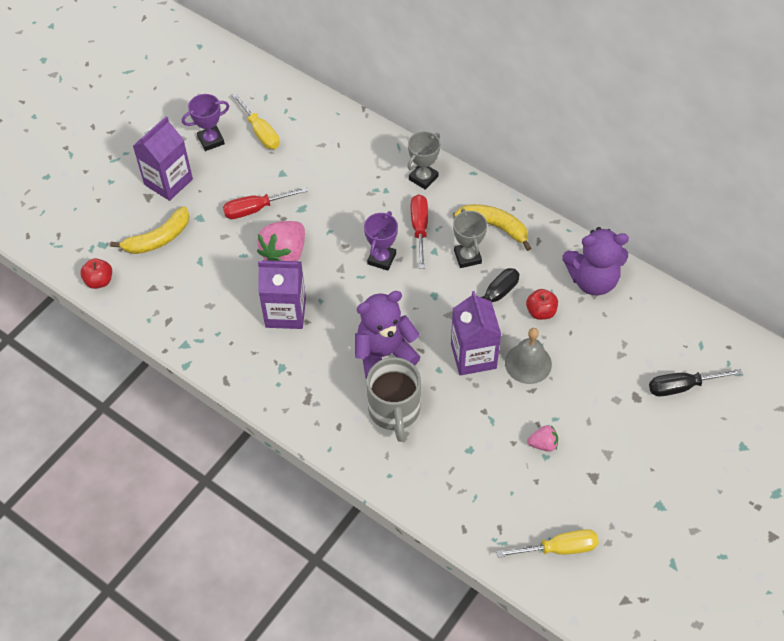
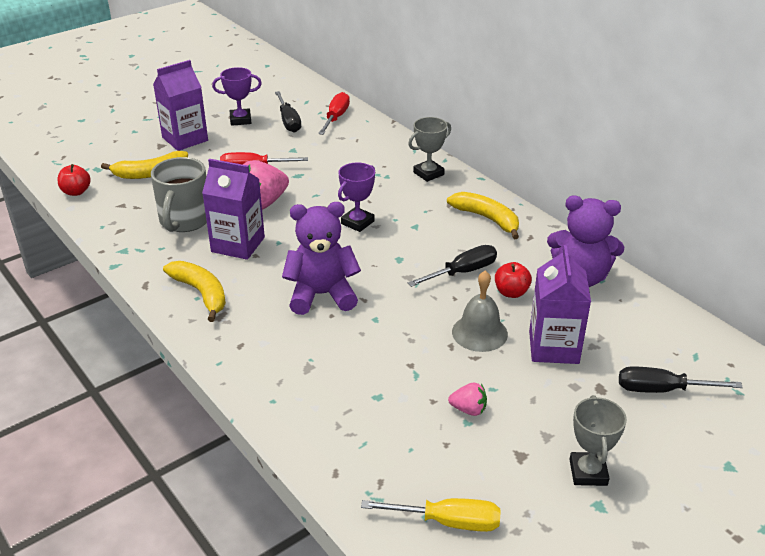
camera: 15 degrees right, 20 degrees down
yellow screwdriver [232,93,280,149] -> black screwdriver [275,91,301,133]
grey mug [367,357,421,442] -> grey mug moved to [151,157,207,232]
red screwdriver [411,194,428,269] -> red screwdriver moved to [318,92,350,135]
purple carton [451,291,501,376] -> purple carton moved to [529,245,591,364]
grey trophy [453,209,487,268] -> grey trophy moved to [569,395,627,486]
none -> yellow banana [163,261,226,322]

